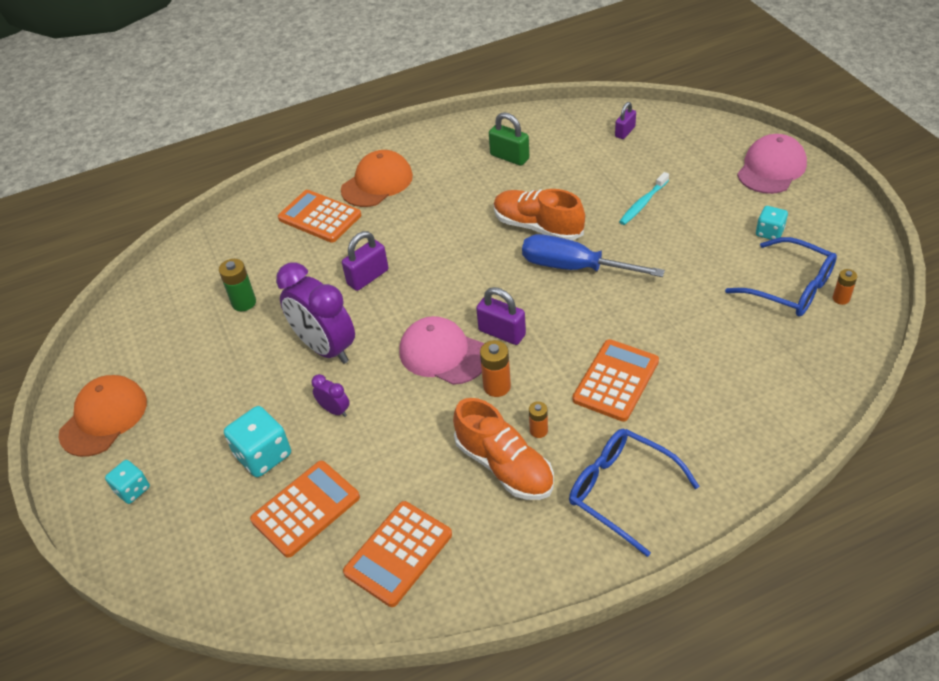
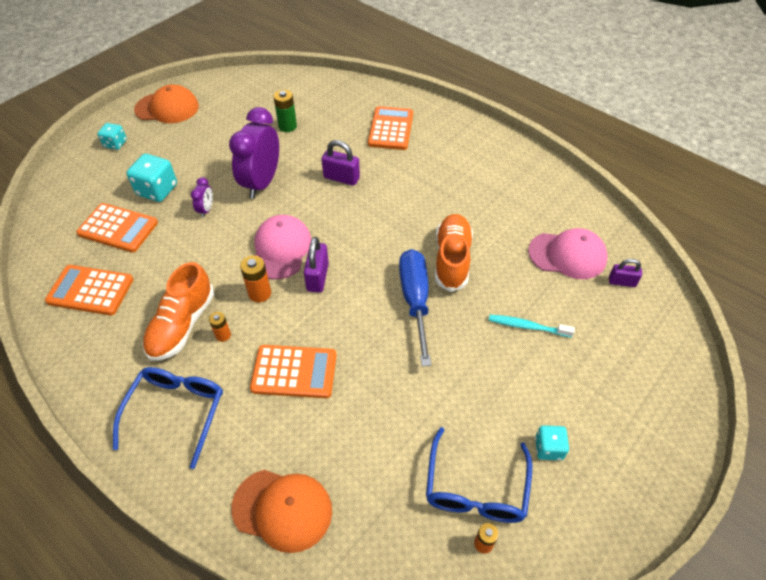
camera: 60 degrees right, 5 degrees up
orange cap [341,150,413,207] -> orange cap moved to [231,470,332,553]
green padlock [489,112,529,166] -> none
pink cap [737,134,807,194] -> pink cap moved to [528,228,608,279]

